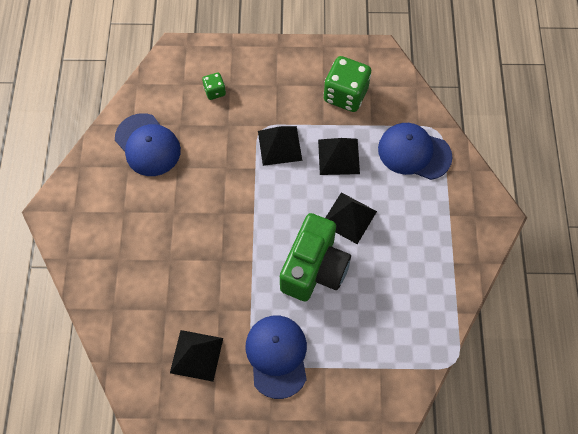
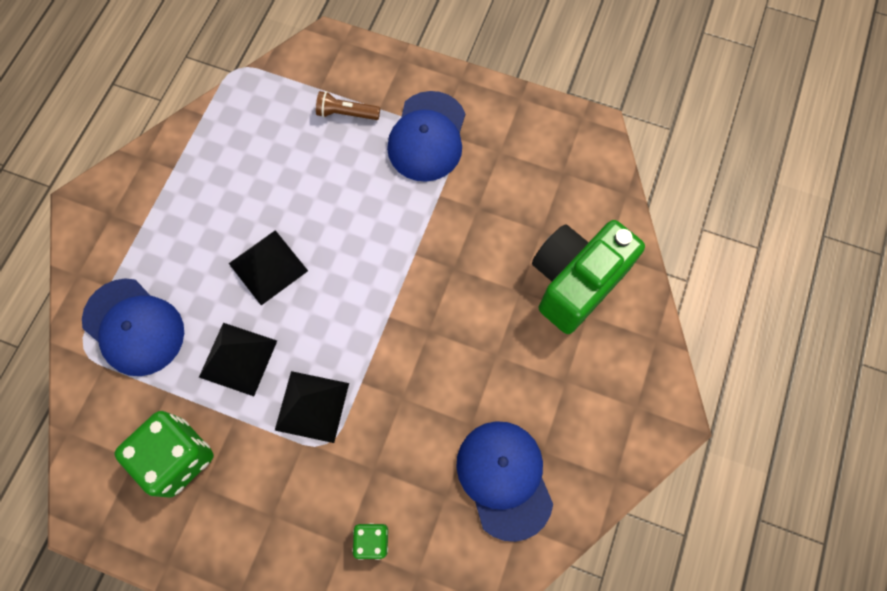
camera: 160 degrees left, 5 degrees up
black pyramid [170,330,223,382] -> none
green camera [280,213,351,302] -> green camera moved to [532,220,645,334]
none -> brown flashlight [316,91,380,120]

